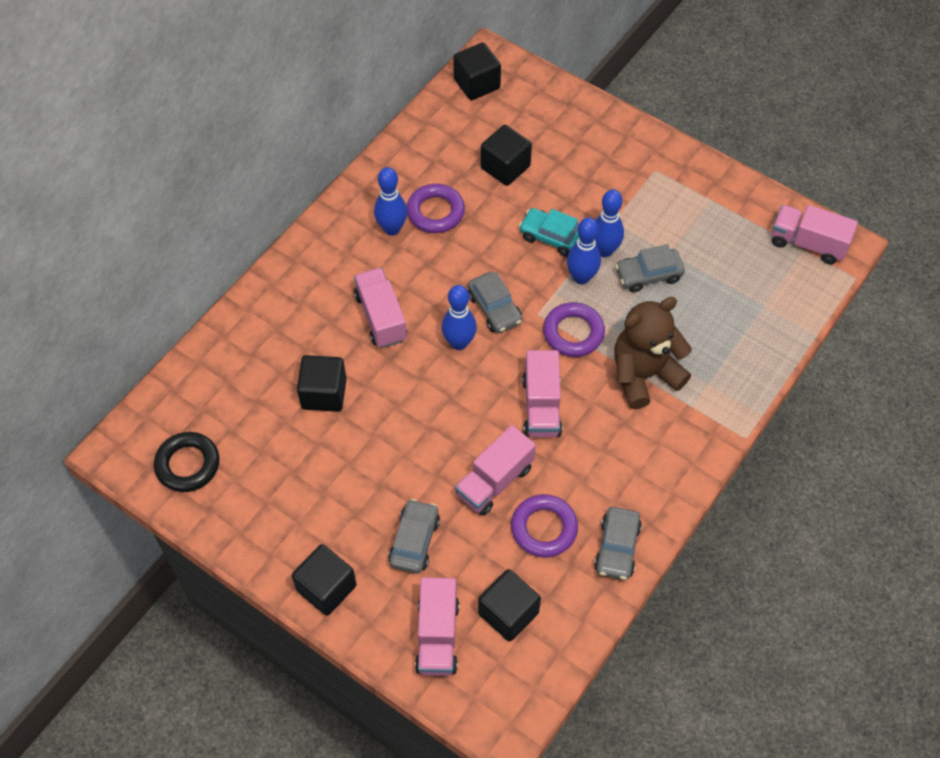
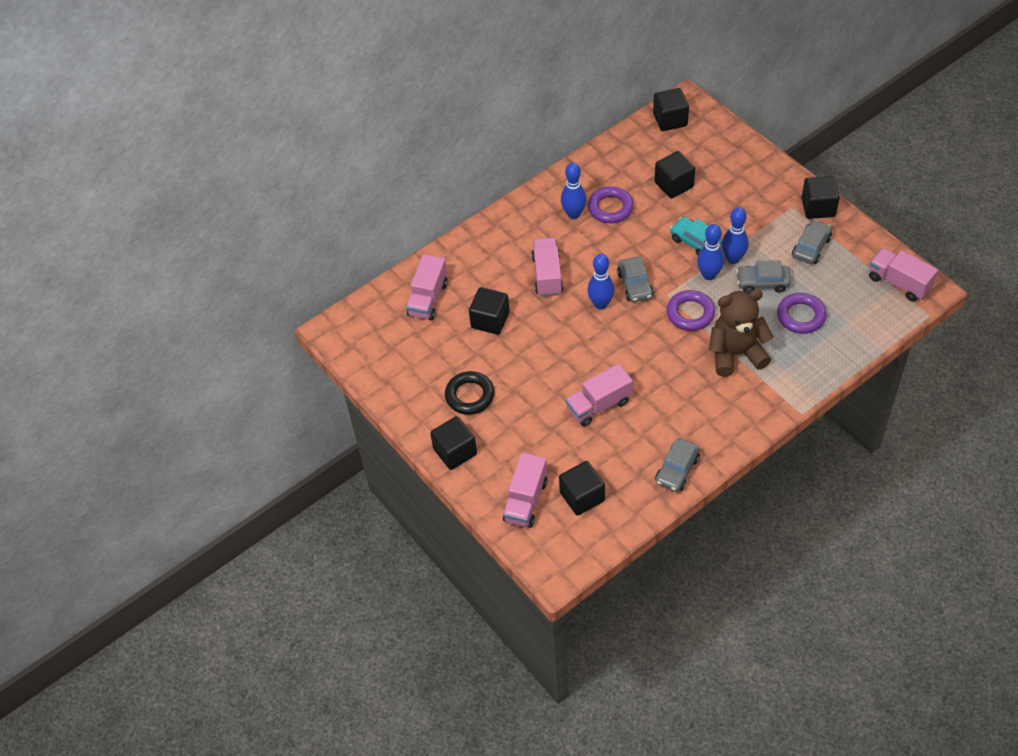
camera: 20 degrees right, 5 degrees down
black ring [154,432,220,492] -> black ring moved to [445,371,495,415]
grey car [388,499,440,573] -> grey car moved to [792,219,832,264]
purple ring [511,494,578,558] -> purple ring moved to [777,293,826,334]
pink truck [522,350,562,437] -> pink truck moved to [406,254,448,320]
none -> black cube [801,176,840,219]

